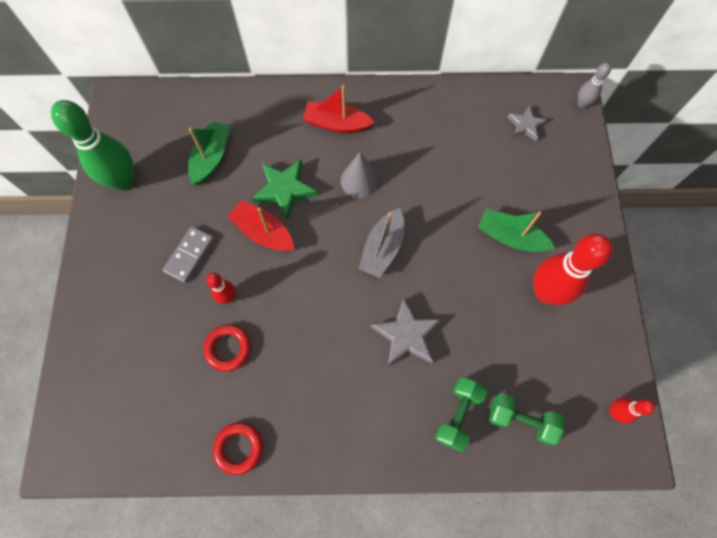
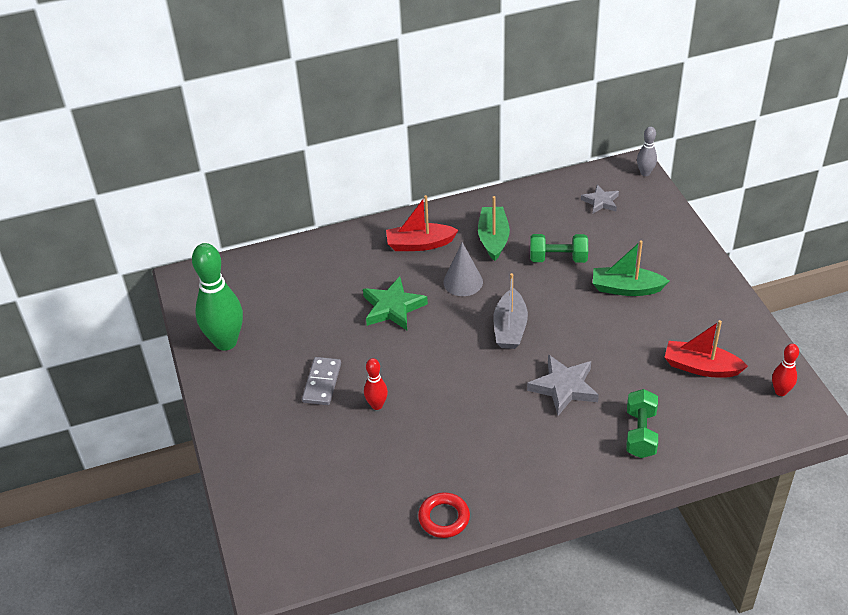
camera: 15 degrees left, 25 degrees down
green boat [188,121,230,185] -> green boat moved to [478,196,510,261]
red ring [204,325,251,372] -> none
red boat [227,200,294,251] -> red boat moved to [664,320,748,377]
green dumbbell [489,393,565,445] -> green dumbbell moved to [530,234,588,263]
red bowling pin [533,234,613,305] -> none

